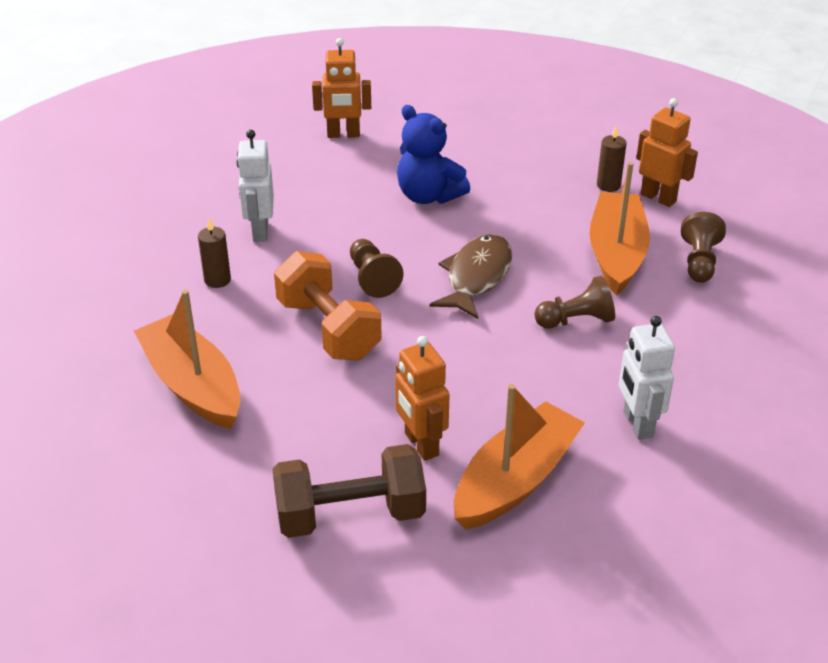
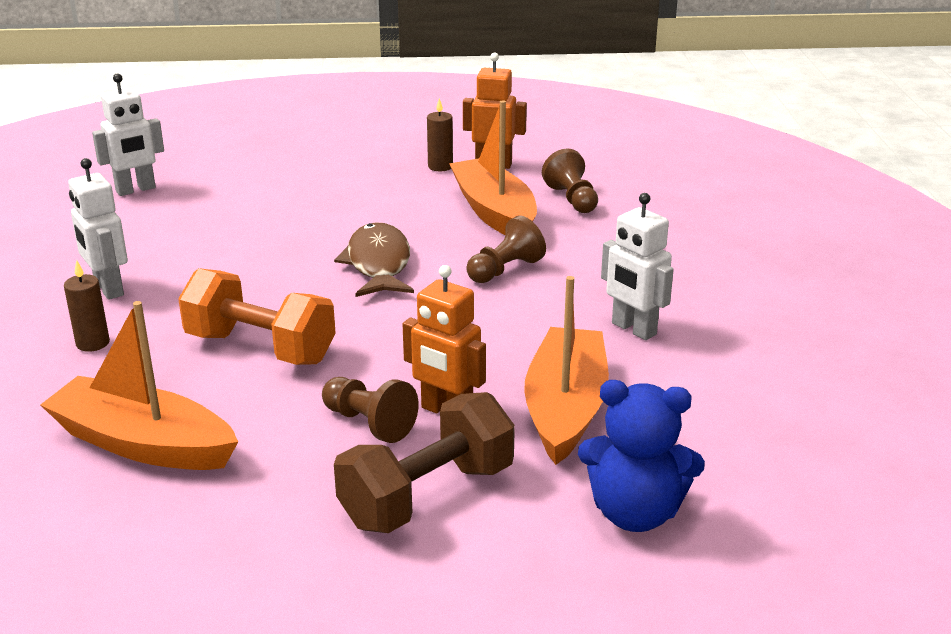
camera: 30 degrees left, 10 degrees down
orange robot [312,38,371,138] -> white robot [92,73,164,196]
brown pawn [350,239,404,298] -> brown pawn moved to [322,377,419,443]
blue teddy bear [397,105,470,204] -> blue teddy bear moved to [578,380,705,532]

